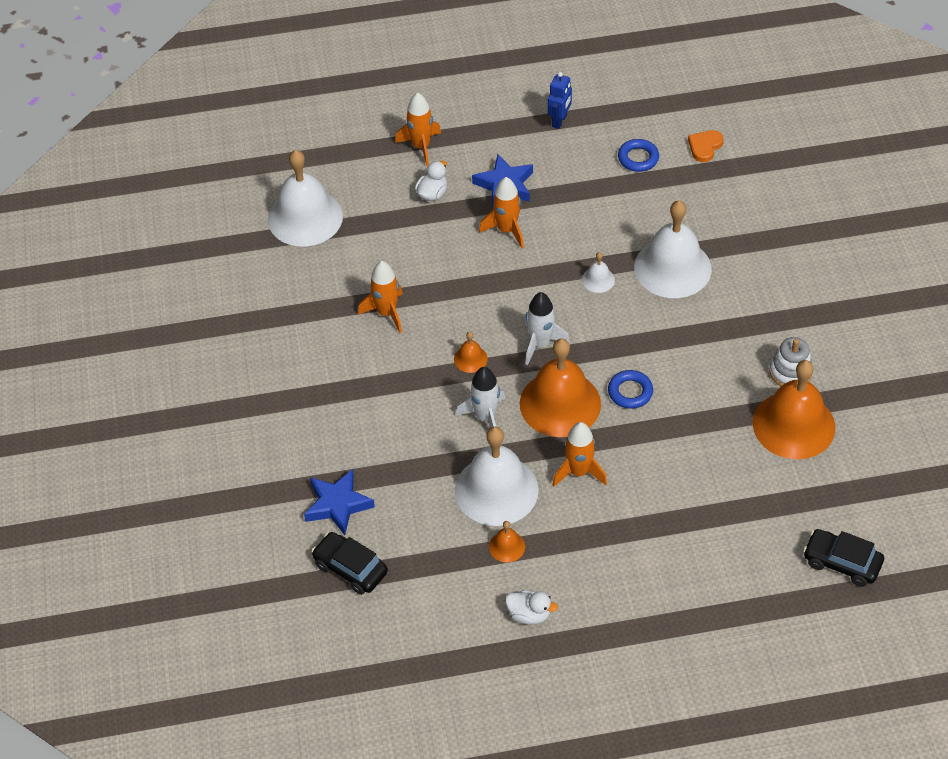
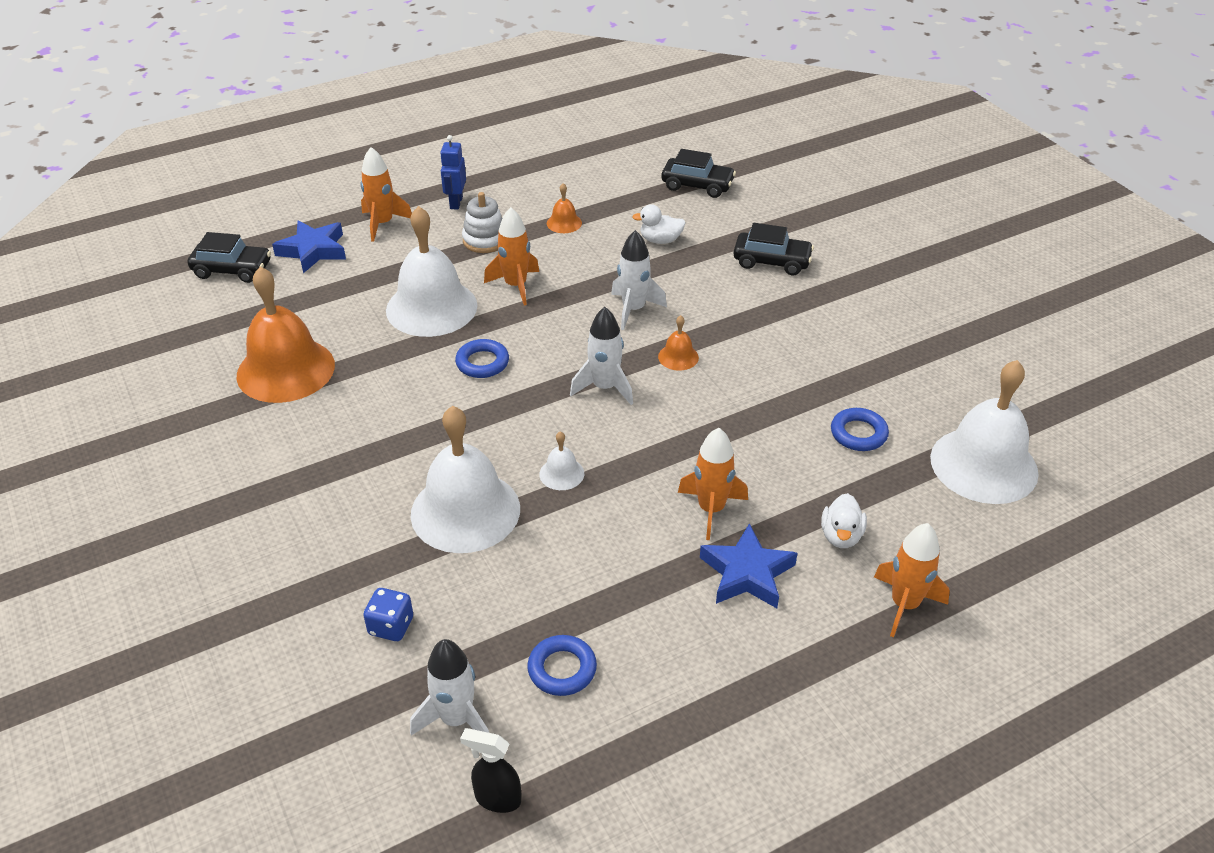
camera: 160 degrees right, 10 degrees down
blue star [304,469,375,535] -> blue star moved to [272,220,346,273]
orange rocket [358,261,403,333] -> orange rocket moved to [360,147,412,242]
white bell [455,427,539,526] -> white bell moved to [386,206,477,337]
white duck [505,590,558,624] -> white duck moved to [632,204,686,244]
orange bell [520,338,601,437] -> none
blue robot [548,72,572,129] -> blue robot moved to [440,135,466,210]
orange heart [688,130,724,162] -> white rocket [410,639,489,736]
white stacking toy [769,337,813,386] -> white stacking toy moved to [462,192,502,253]
none -> blue dice [363,588,413,641]
none -> black spray bottle [460,728,521,813]
none -> black car [733,223,814,275]
none -> blue ring [831,408,889,451]

